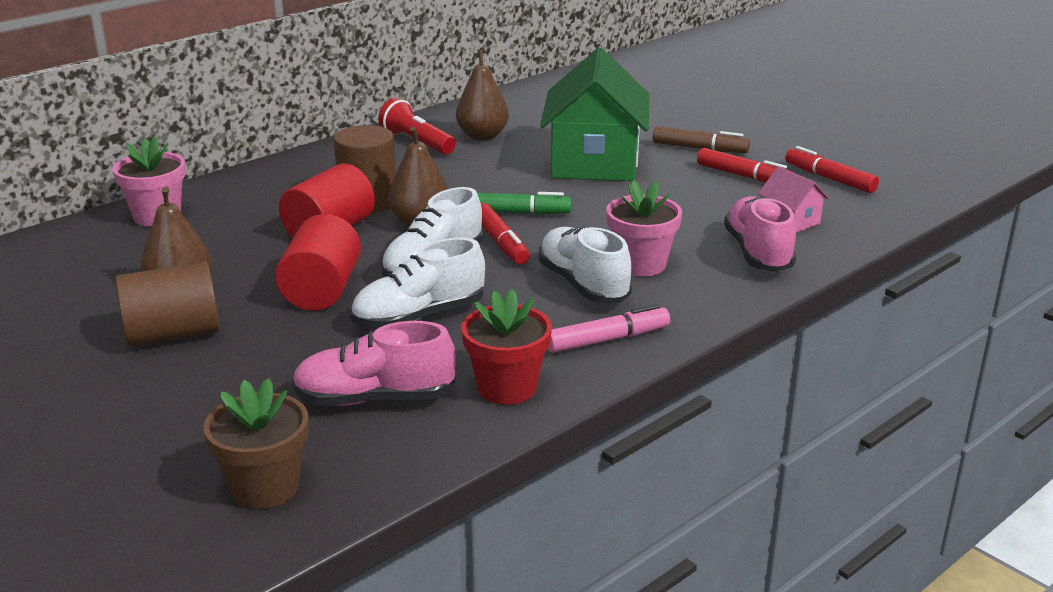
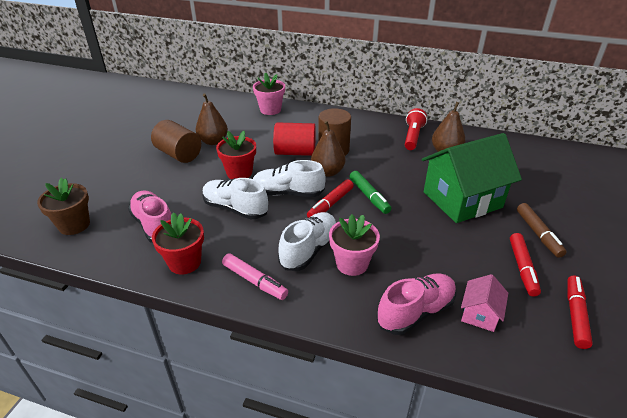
camera: 60 degrees right, 10 degrees up
red cylinder [275,214,361,311] -> red flower pot [216,131,256,179]

